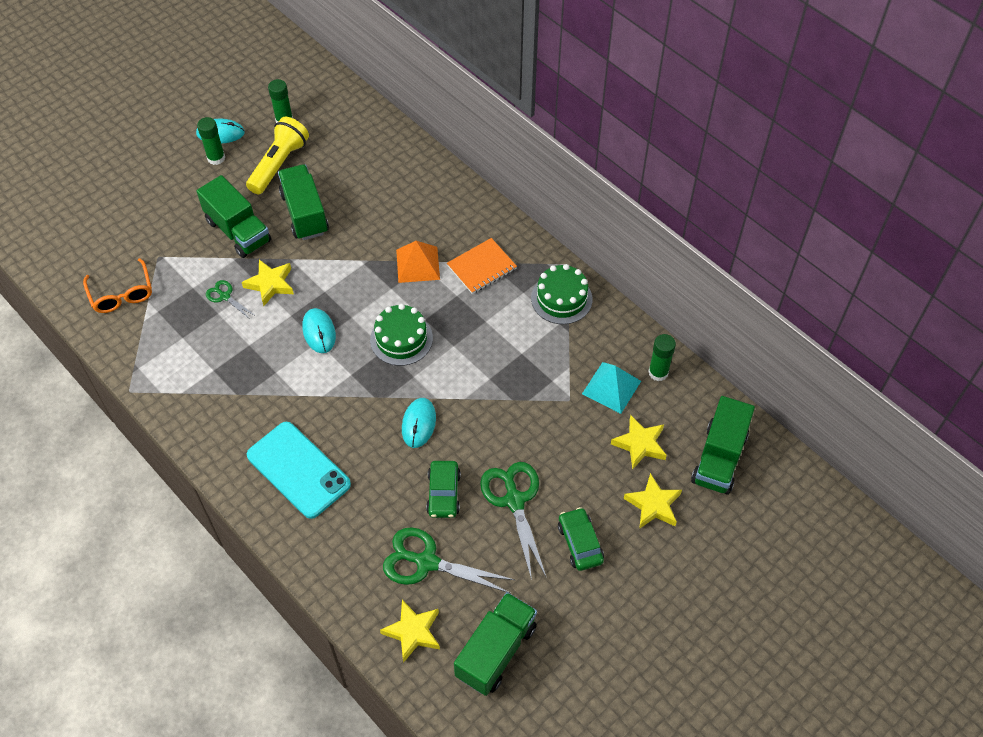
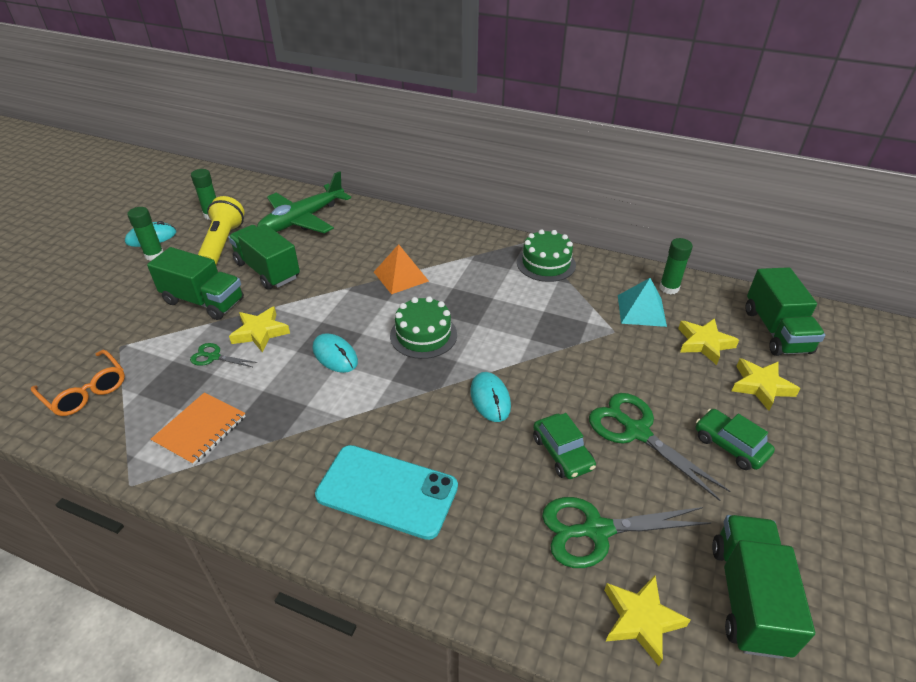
camera: 25 degrees left, 15 degrees down
orange notebook [447,238,517,294] -> orange notebook moved to [150,392,246,465]
none -> green plane [257,171,351,233]

